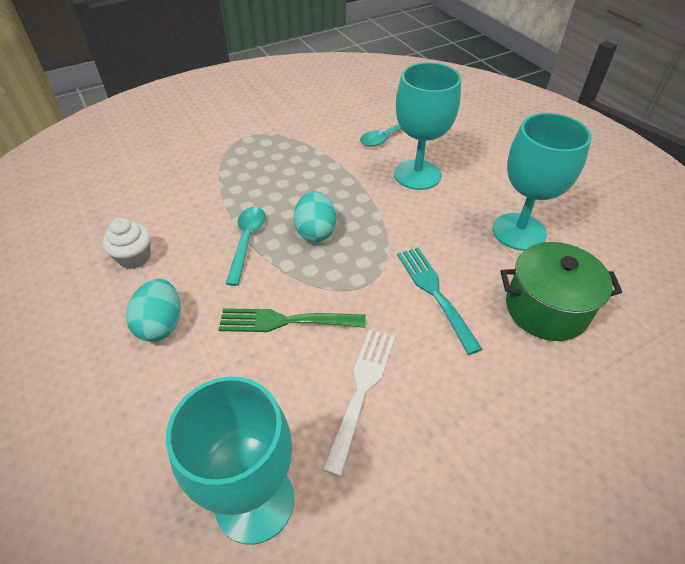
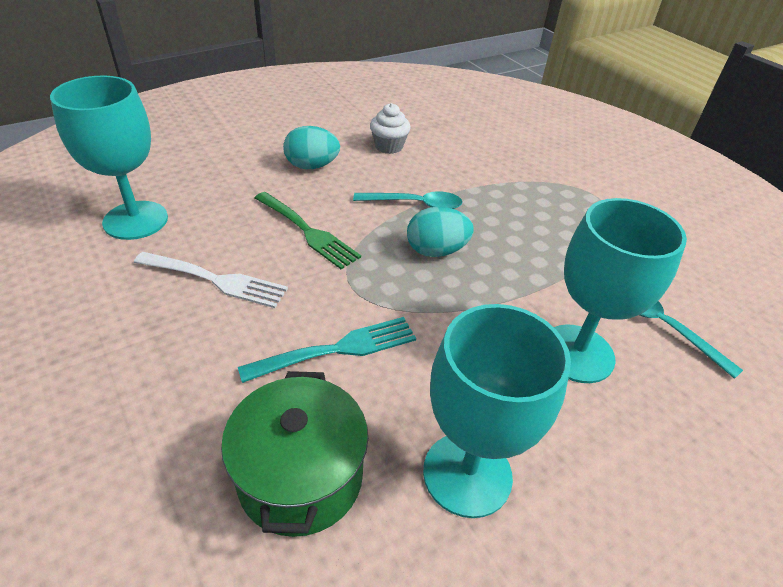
camera: 85 degrees right, 5 degrees down
green fork [218,308,366,332] -> green fork turned 135 degrees clockwise [255,192,361,269]

